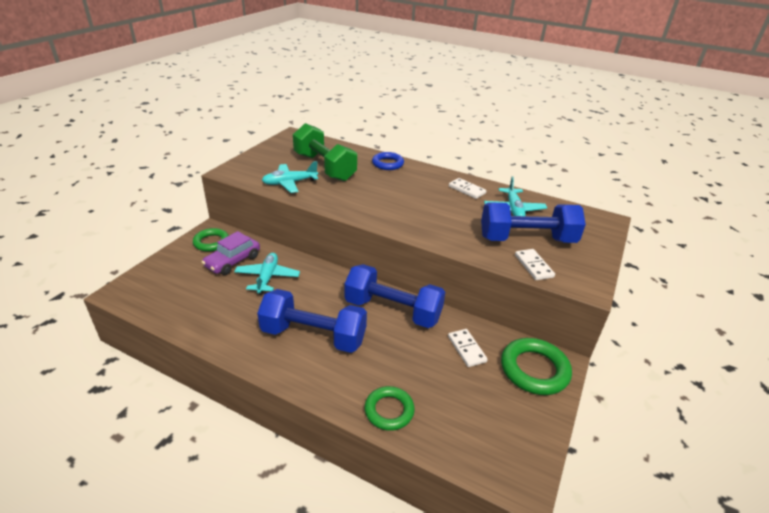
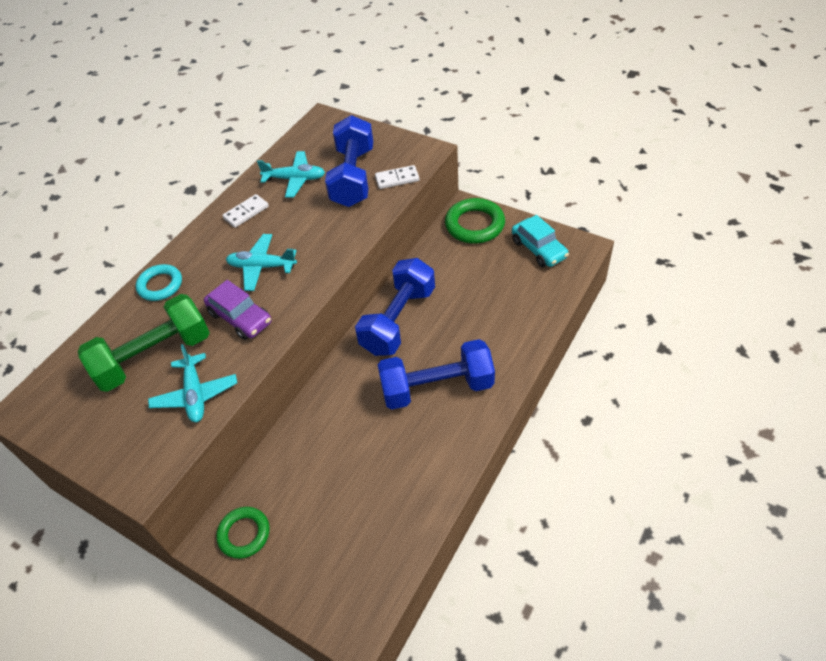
camera: 80 degrees left, 15 degrees up
purple car [202,231,260,275] -> purple car moved to [204,280,271,340]
turquoise plane [234,253,300,295] -> turquoise plane moved to [226,234,297,291]
blue dumbbell [257,289,367,353] -> blue dumbbell turned 60 degrees clockwise [378,339,495,410]
green ring [365,386,415,431] -> none
blue ring [372,152,404,170] -> turquoise ring [136,264,182,301]
white domino [448,329,488,367] -> none
none -> turquoise car [512,215,569,267]

